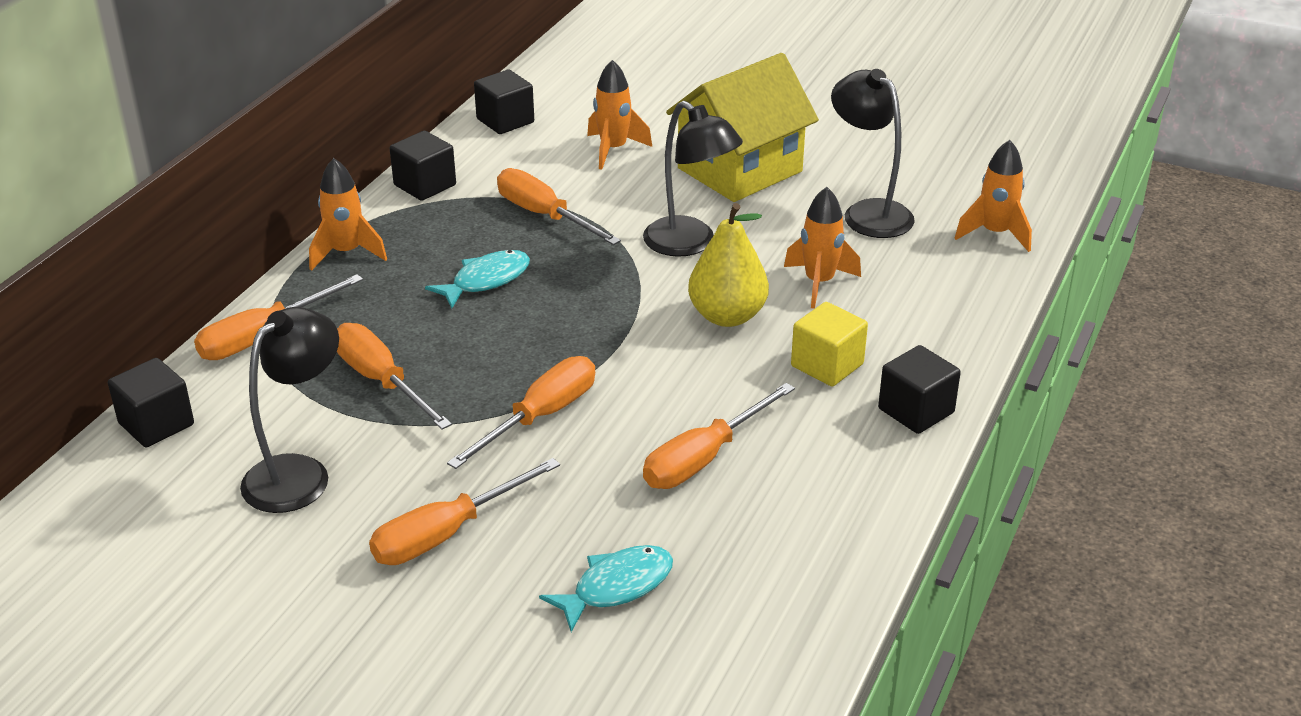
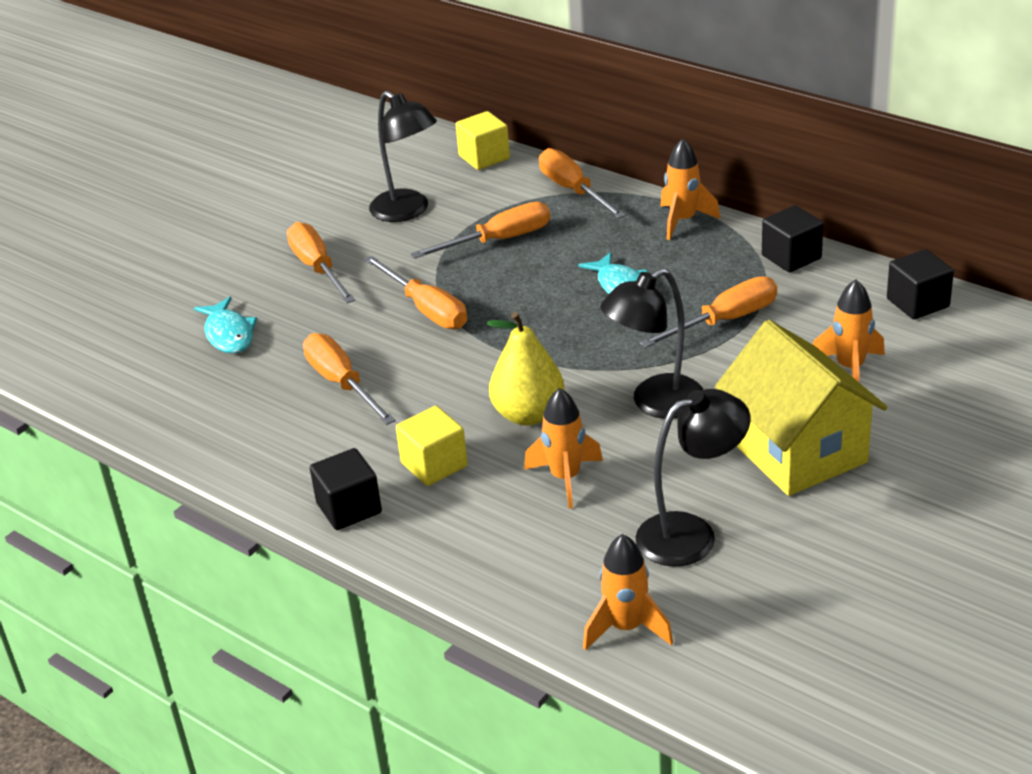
camera: 105 degrees right, 0 degrees up
black cube [108,358,194,447] -> yellow cube [456,111,510,170]

